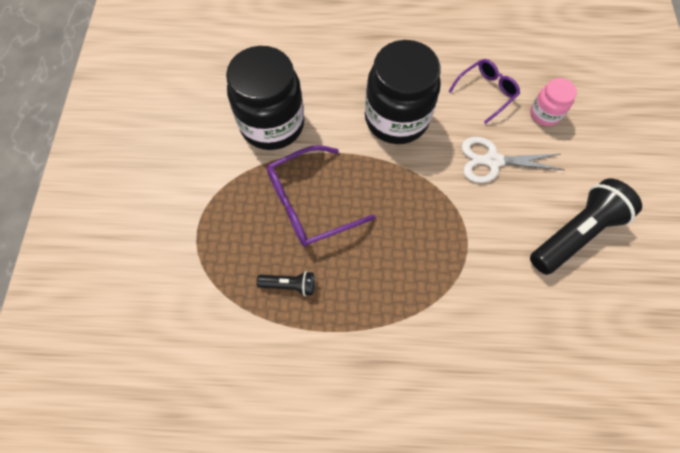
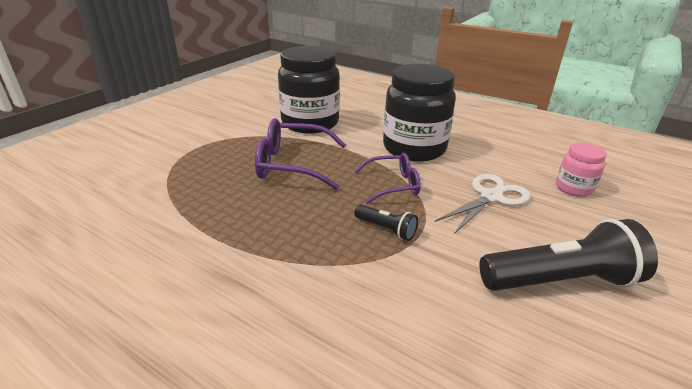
camera: 30 degrees right, 35 degrees down
black flashlight [257,271,314,296] -> black flashlight moved to [354,204,418,241]
purple glasses [448,59,520,124] -> purple glasses moved to [354,153,421,204]
white scissors [461,137,565,183] -> white scissors turned 105 degrees clockwise [435,174,531,234]

